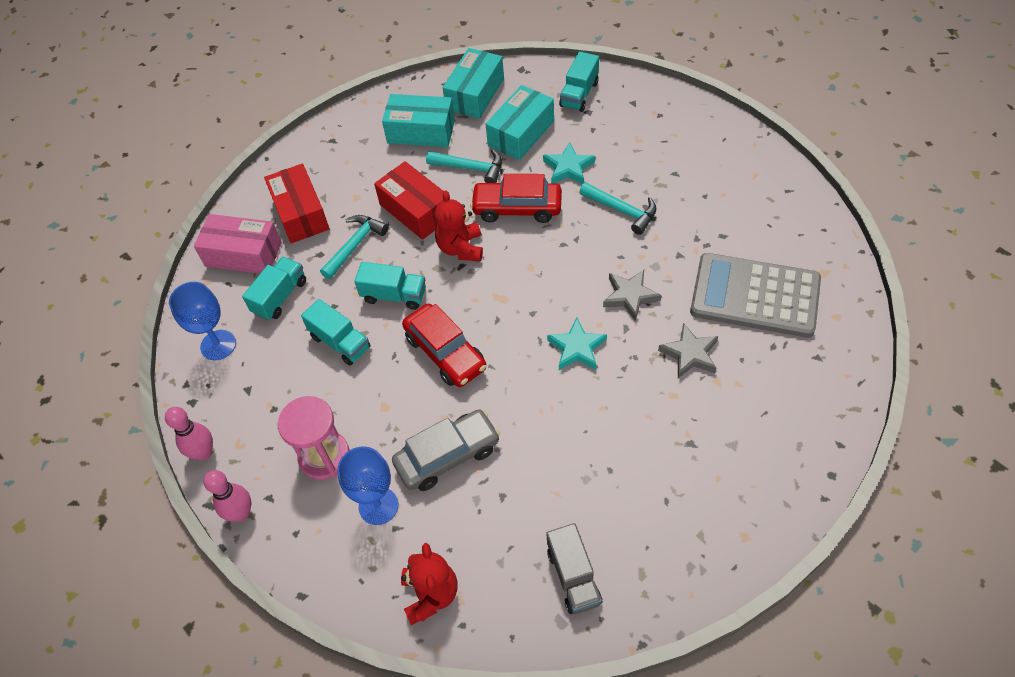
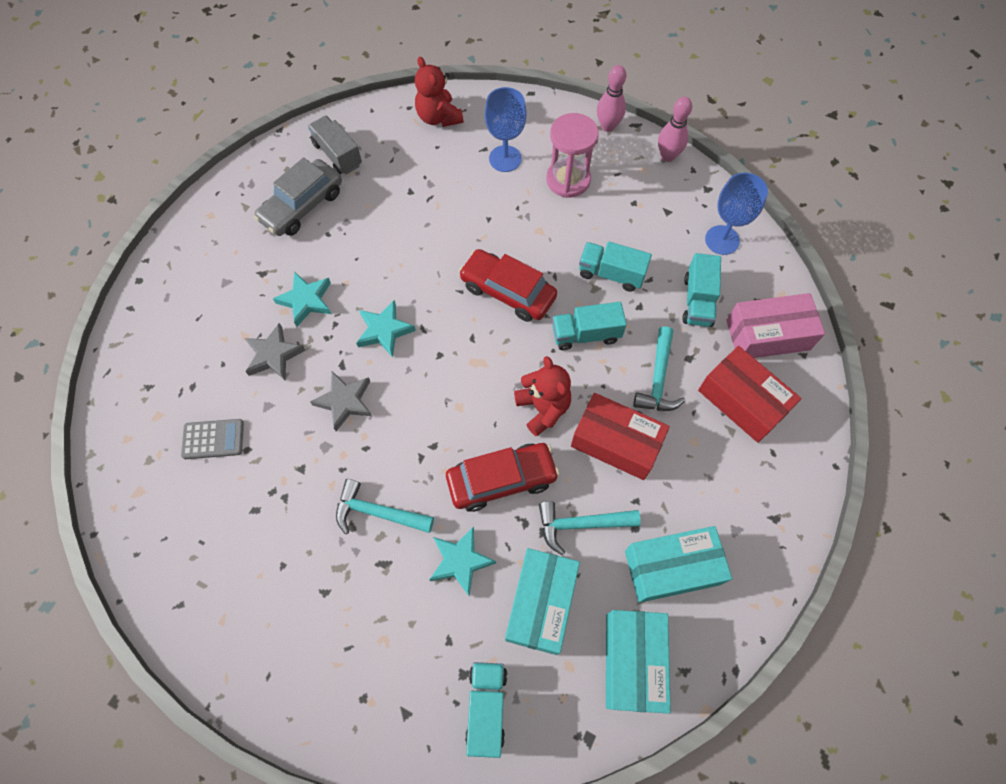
camera: 155 degrees right, 10 degrees up
grey car [392,409,500,491] -> grey car moved to [254,157,342,236]
grey calculator [690,253,821,338] -> grey calculator [181,419,244,459], size x0.45
none -> turquoise star [273,272,331,327]

